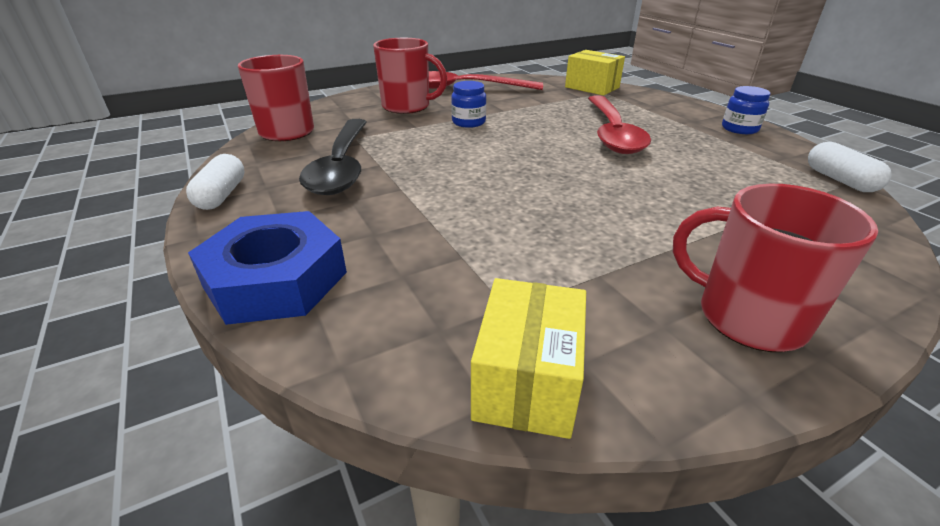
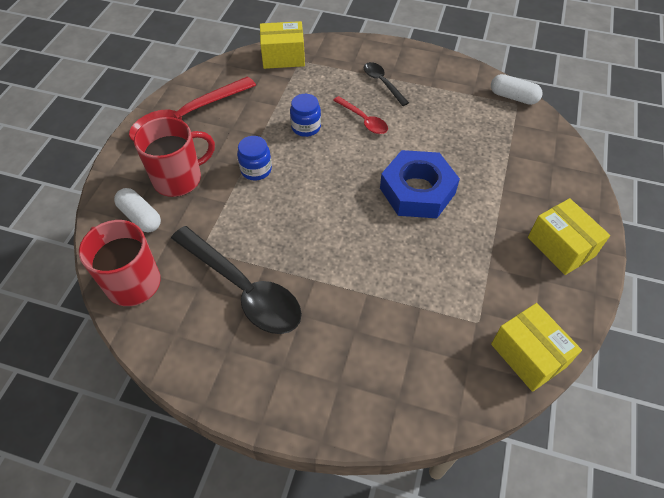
camera: 45 degrees left, 20 degrees up
white capsule [186,154,245,210] -> white capsule moved to [114,188,161,232]
blue nut [188,211,347,325] -> blue nut moved to [380,150,460,218]
red spoon [588,95,651,154] -> red spoon [333,96,388,134], size x0.51
red mug [673,184,878,352] -> yellow box [528,198,610,275]
blue jar [722,86,770,134] -> blue jar moved to [290,94,321,137]
none -> black spoon [364,62,409,106]

